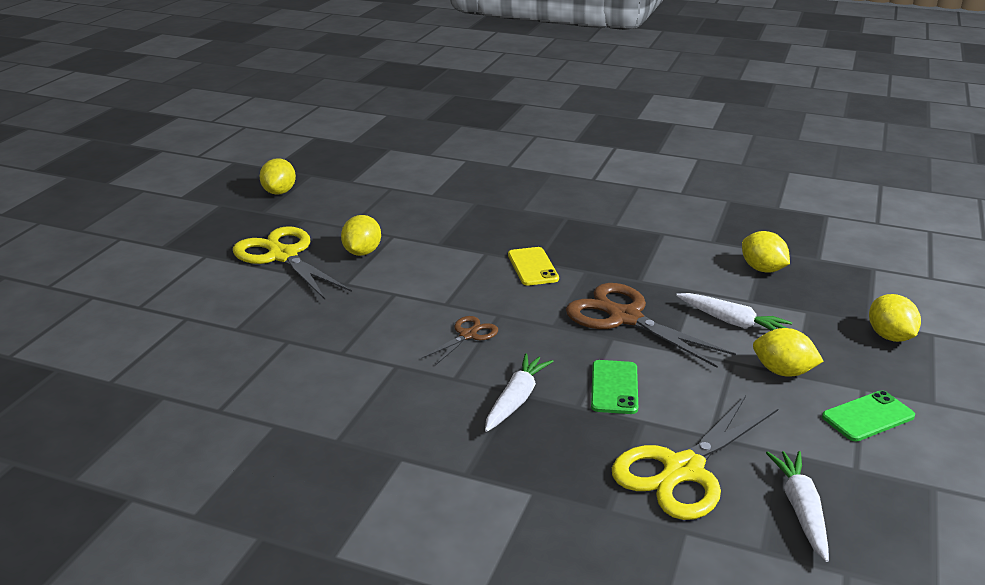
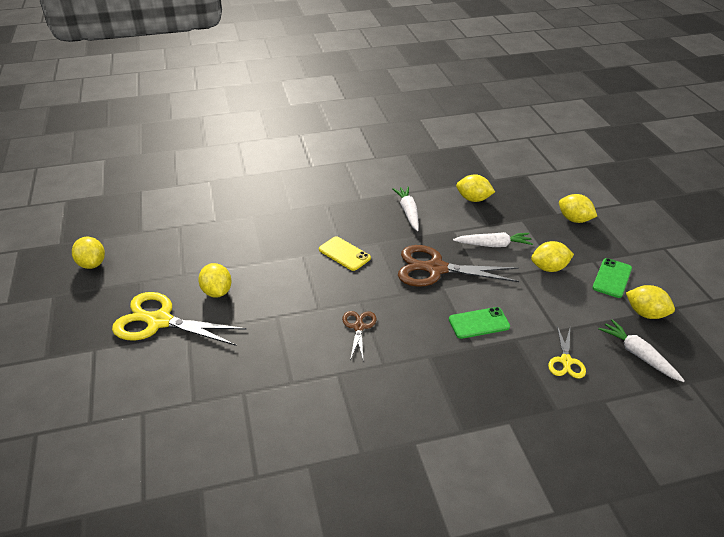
camera: 35 degrees left, 10 degrees up
white carrot [485,353,554,432] -> white carrot moved to [392,186,419,231]
green phone [591,360,638,414] -> green phone turned 75 degrees counterclockwise [449,307,510,339]
yellow scissors [612,396,778,520] -> yellow scissors [548,326,586,379], size x0.51
none -> yellow lemon [626,285,675,319]

